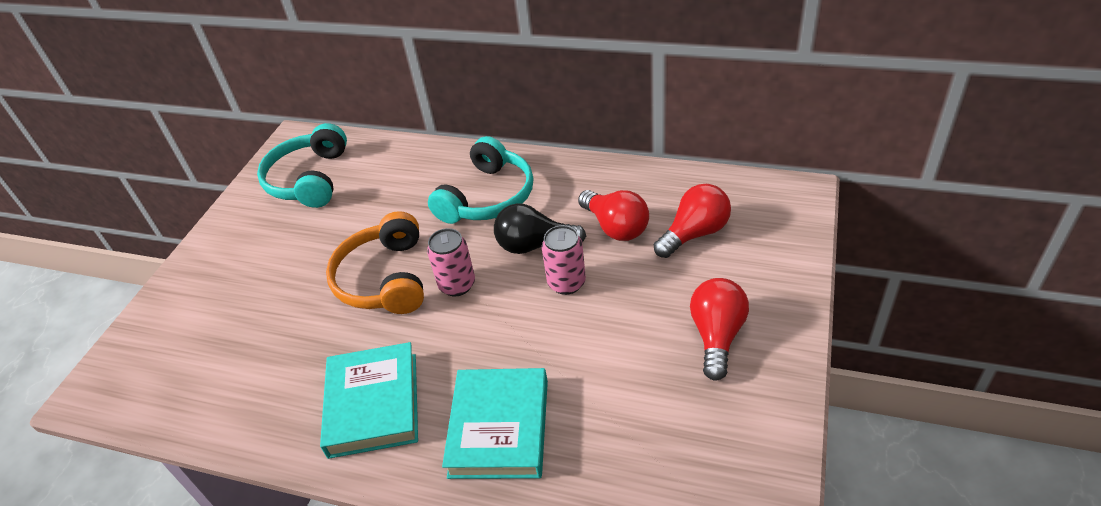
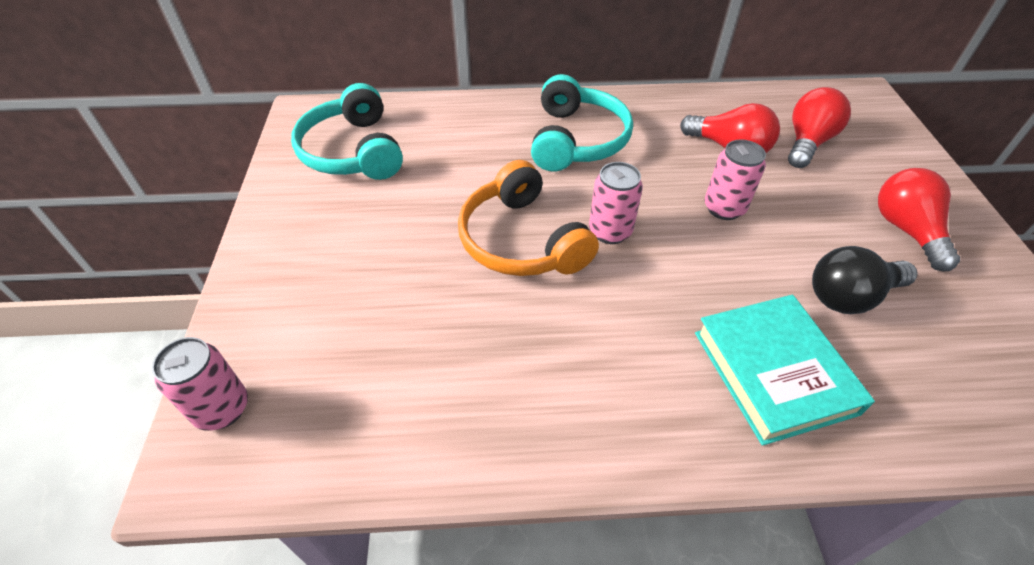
camera: 25 degrees left, 5 degrees up
turquoise book [320,342,418,459] -> none
black light bulb [494,203,586,254] -> black light bulb moved to [812,246,918,314]
none -> pink can [152,337,248,431]

